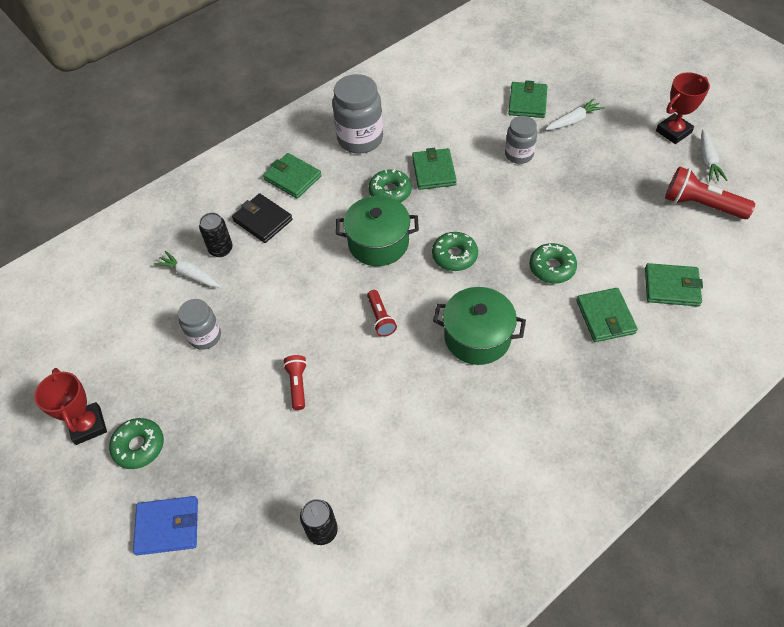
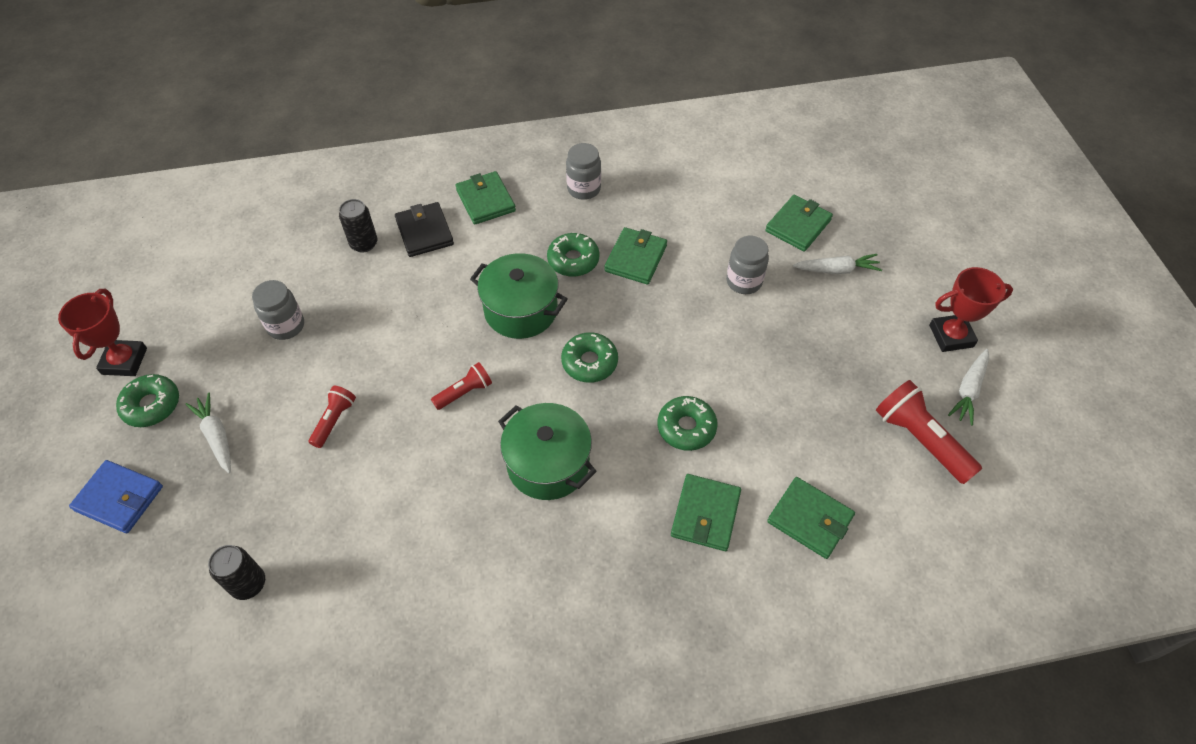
camera: 25 degrees right, 0 degrees up
white carrot [154,251,220,287] -> white carrot moved to [185,393,231,473]
grey jar [332,74,383,154] -> grey jar [566,143,601,200], size x0.61
red flashlight [367,290,397,337] -> red flashlight turned 135 degrees counterclockwise [431,362,492,410]

